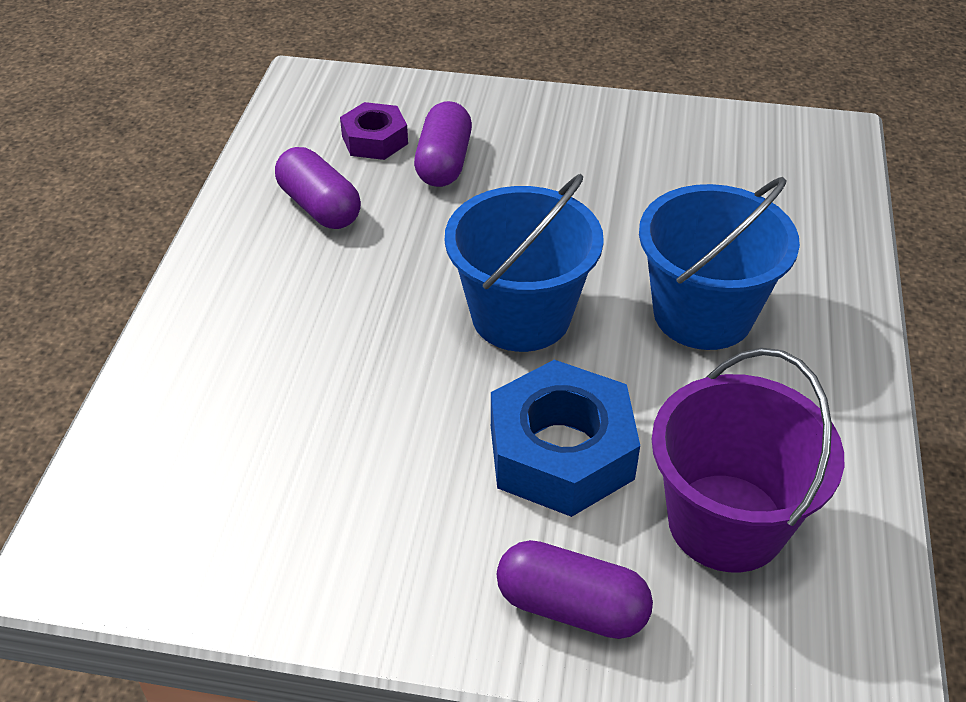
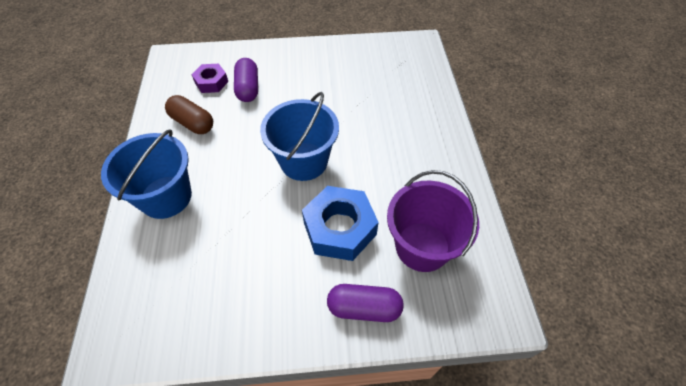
camera: 15 degrees left, 10 degrees up
purple capsule [275,147,361,229] -> brown capsule [165,95,213,134]
blue bucket [639,177,800,350] -> blue bucket moved to [101,129,192,219]

